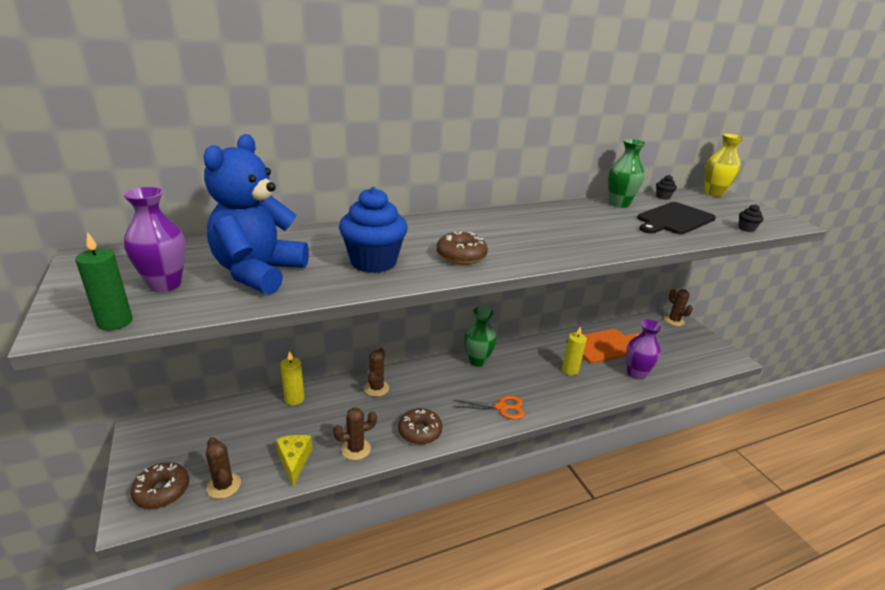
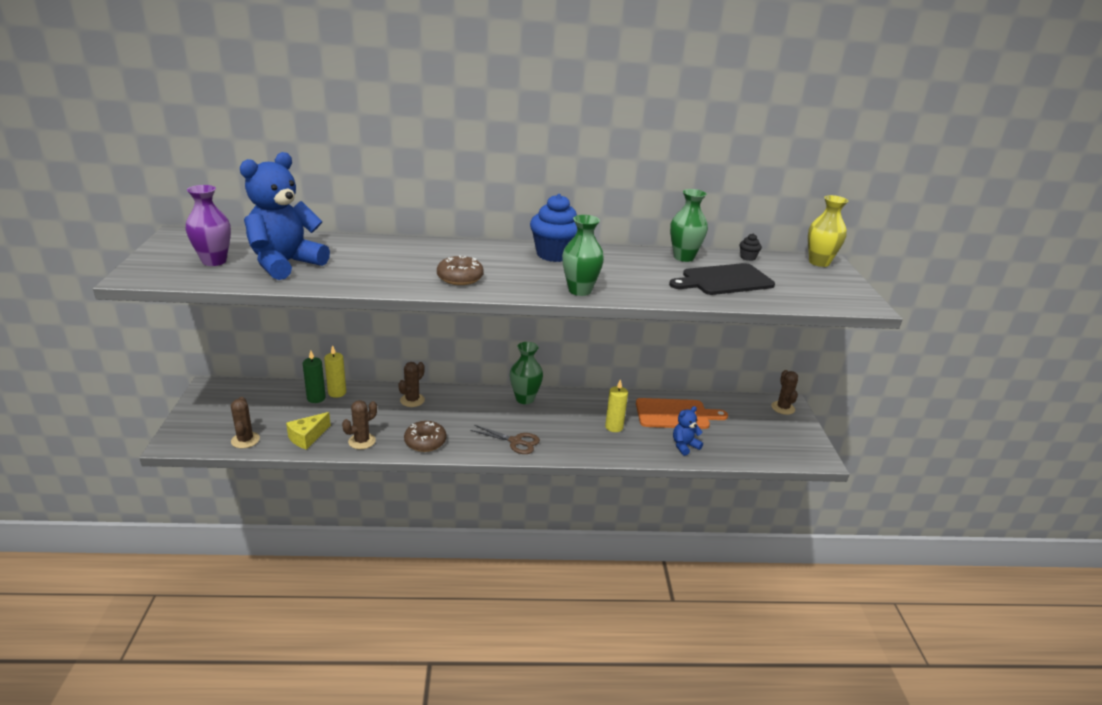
camera: 20 degrees right, 0 degrees up
green candle [75,232,133,331] -> green candle moved to [303,351,326,403]
brown donut [131,462,189,509] -> none
yellow cheese [276,435,312,486] -> yellow cheese turned 150 degrees counterclockwise [286,412,331,450]
brown cactus [333,407,377,460] -> brown cactus turned 45 degrees counterclockwise [342,400,377,449]
blue cupcake [339,187,408,273] -> blue cupcake moved to [530,194,577,262]
orange scissors [453,395,525,419] -> brown scissors [470,425,540,454]
purple vase [626,319,663,380] -> blue teddy bear [673,406,703,456]
black cupcake [738,204,764,232] -> none
none -> green vase [562,215,604,296]

